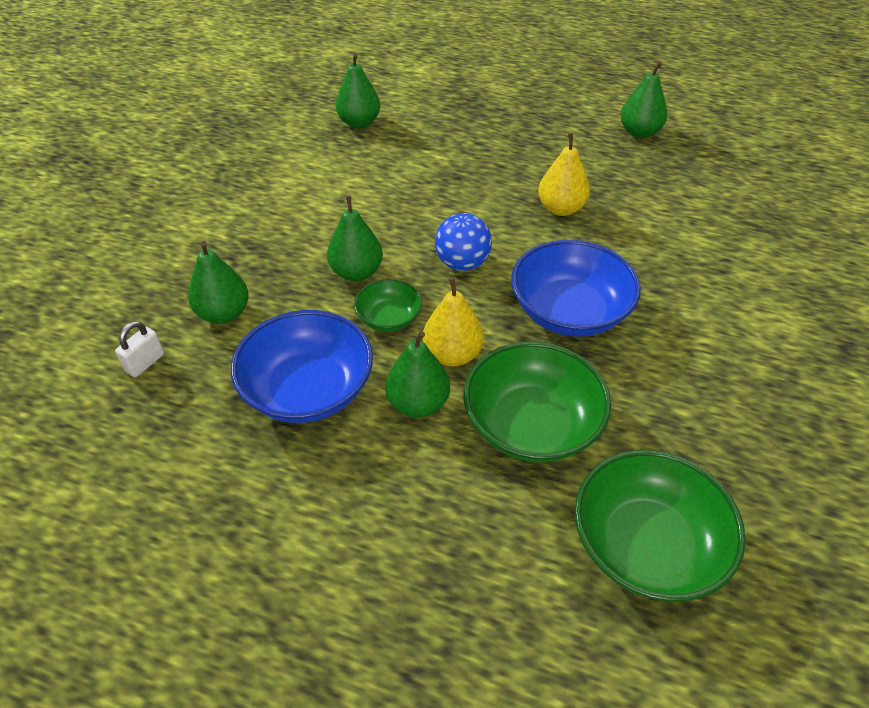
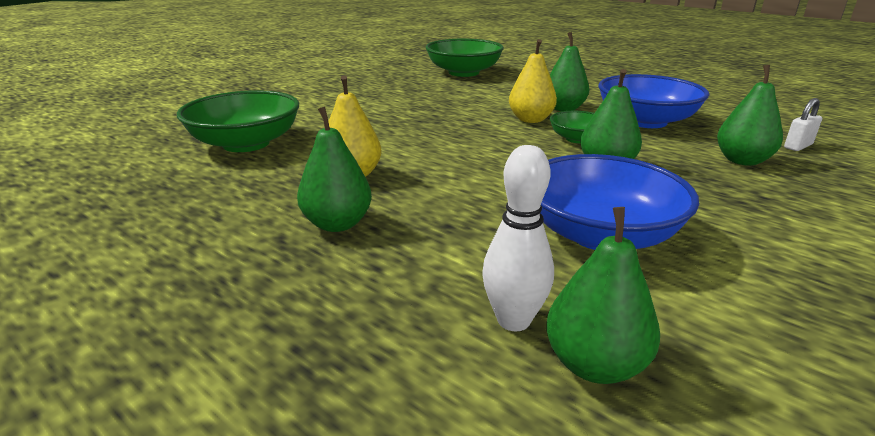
camera: 160 degrees left, 20 degrees down
blue ball [435,213,492,271] -> none
green bowl [464,342,611,463] -> green bowl moved to [177,90,299,152]
blue bowl [511,240,641,337] -> blue bowl moved to [540,154,699,250]
green pear [620,62,667,138] -> green pear moved to [297,107,372,232]
none -> white bowling pin [482,145,554,331]

